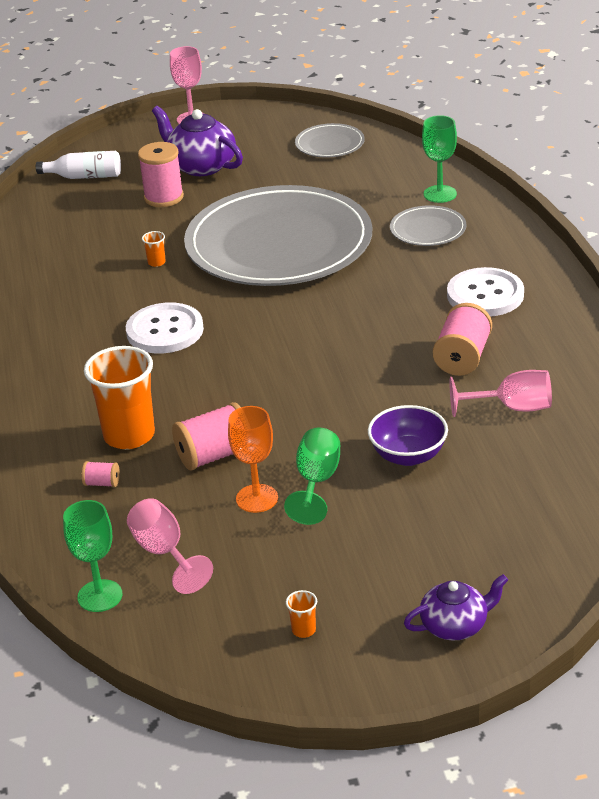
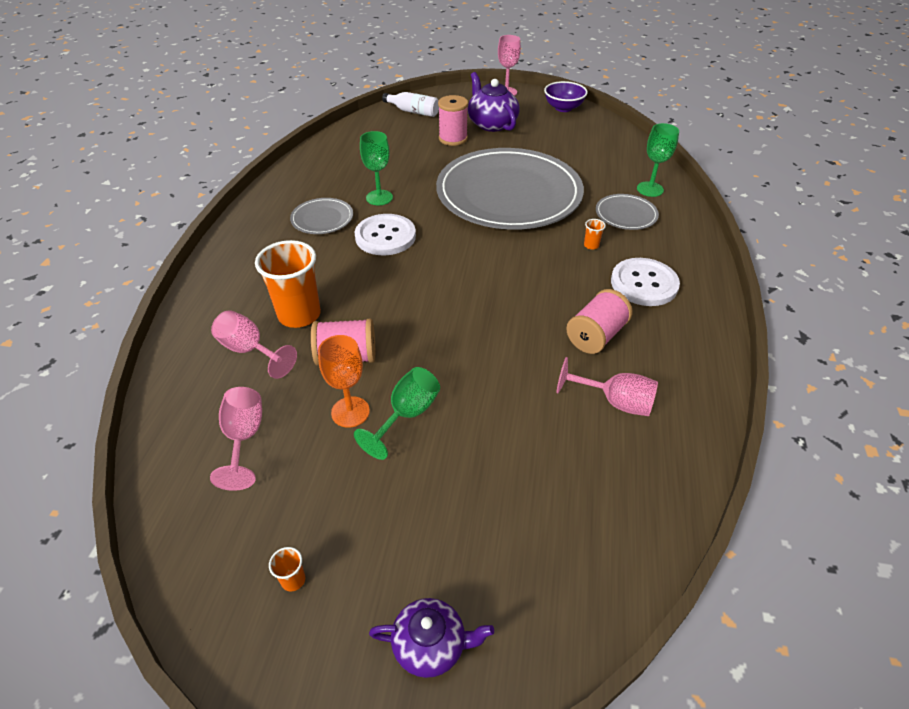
camera: 20 degrees right, 10 degrees up
green goblet [63,500,122,612] -> green goblet moved to [360,131,393,205]
pink spool [82,461,120,487] -> pink goblet [211,310,297,379]
orange cup [142,231,166,267] -> orange cup moved to [584,219,606,250]
grey plate [295,123,365,158] -> grey plate moved to [290,198,353,234]
purple bowl [368,405,448,466] -> purple bowl moved to [544,81,588,112]

